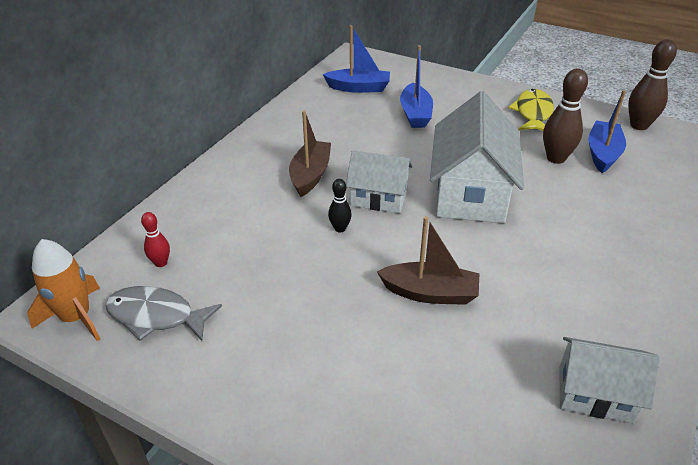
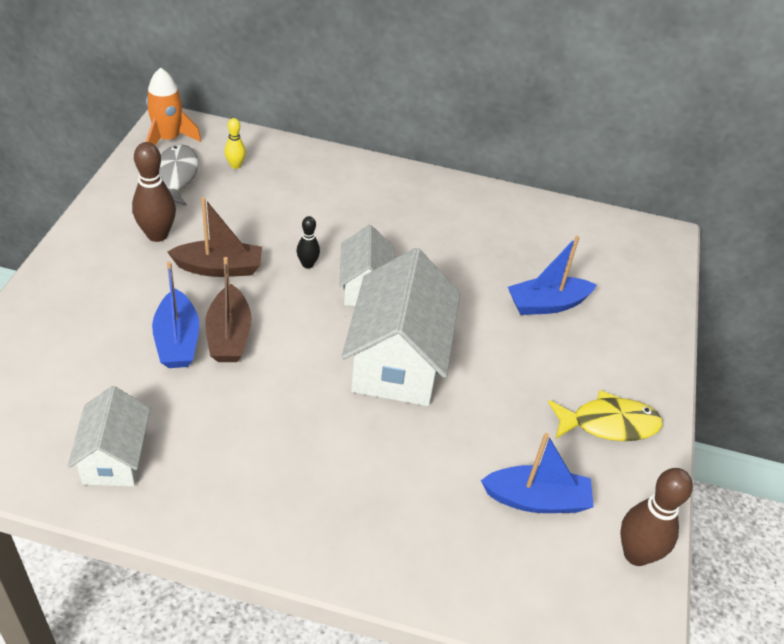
camera: 70 degrees right, 5 degrees up
red bowling pin [141,212,170,267] -> yellow bowling pin [224,118,246,169]
brown boat [289,111,331,197] -> brown boat moved to [167,197,262,277]
blue boat [323,25,390,93] -> blue boat moved to [152,261,199,368]
white house [430,91,524,223] -> white house turned 75 degrees counterclockwise [342,248,460,406]
brown bowling pin [543,68,588,164] -> brown bowling pin moved to [132,142,176,242]

